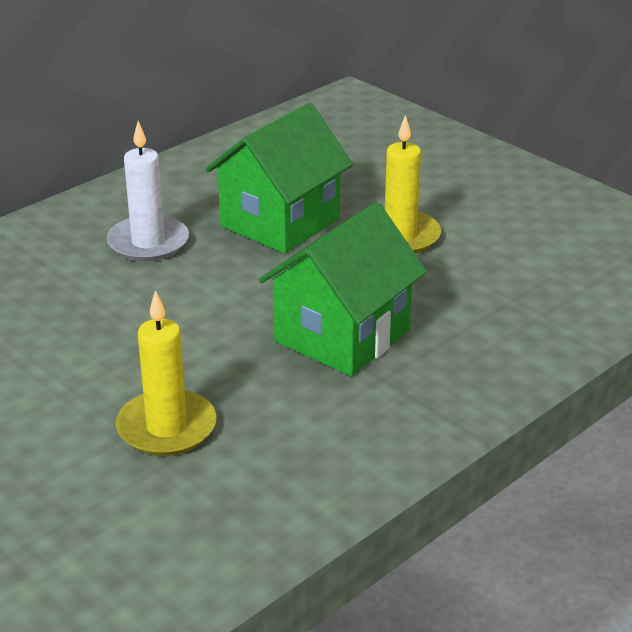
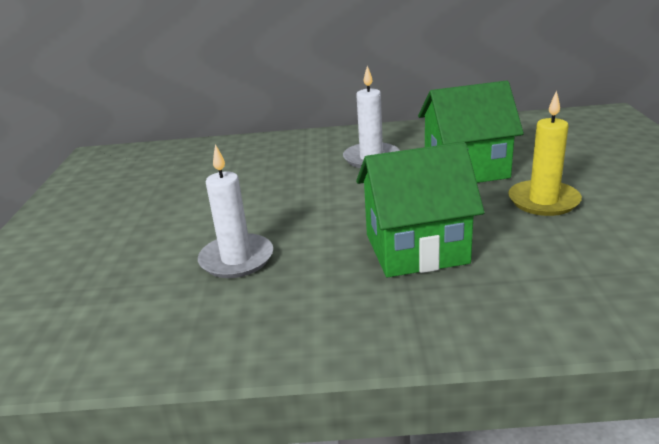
camera: 45 degrees right, 5 degrees down
yellow candle [116,290,216,456] -> white candle [198,144,273,278]

